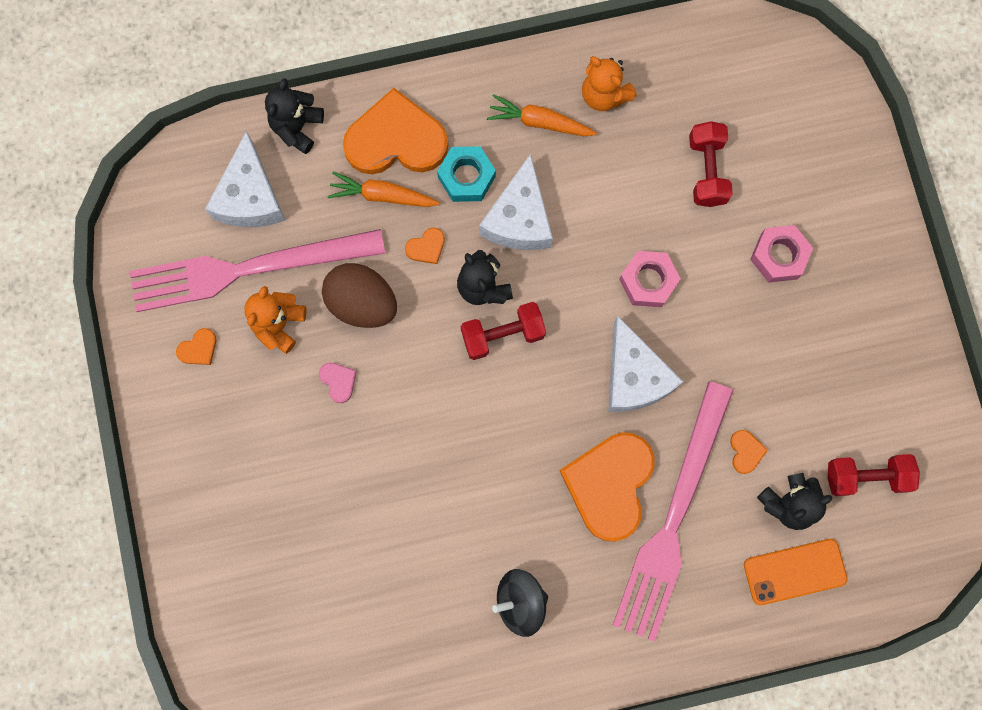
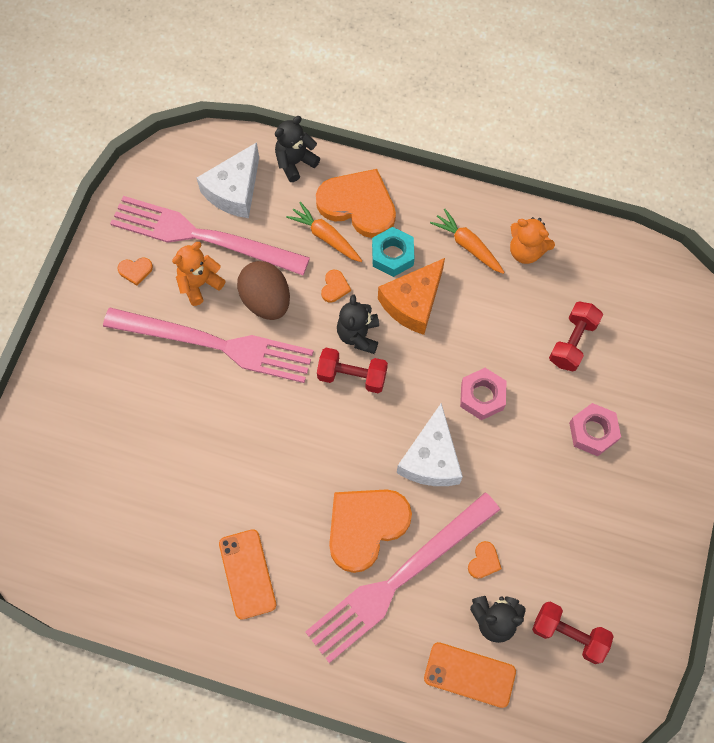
camera: 30 degrees right, 10 degrees down
pink heart [319,363,357,403] -> pink fork [103,308,314,383]
orange heart [405,228,445,264] -> orange heart turned 75 degrees counterclockwise [321,270,351,303]
white cheese [479,154,553,250] -> orange cheese [378,258,445,335]
black spinning top [492,569,548,637] -> orange phone [219,529,276,620]
orange teddy bear [582,56,637,111] -> orange teddy bear turned 45 degrees counterclockwise [510,217,555,264]

